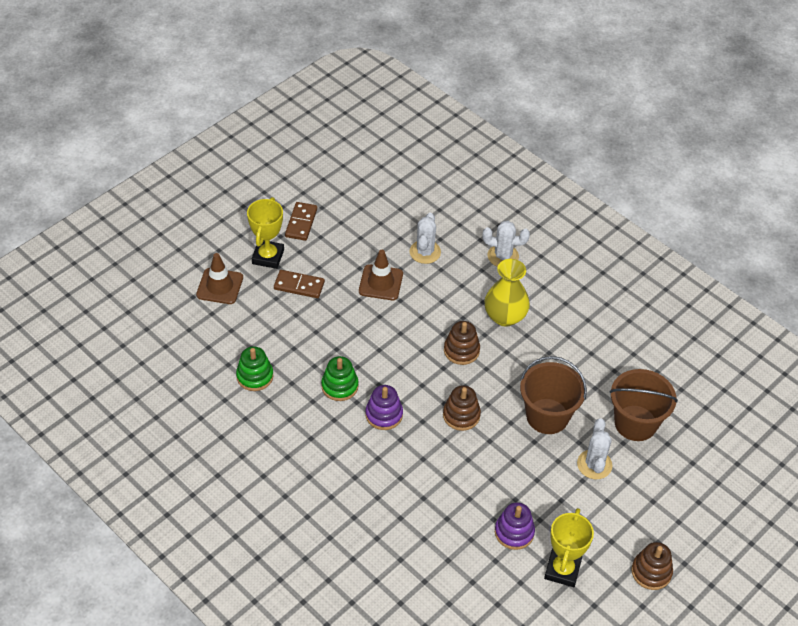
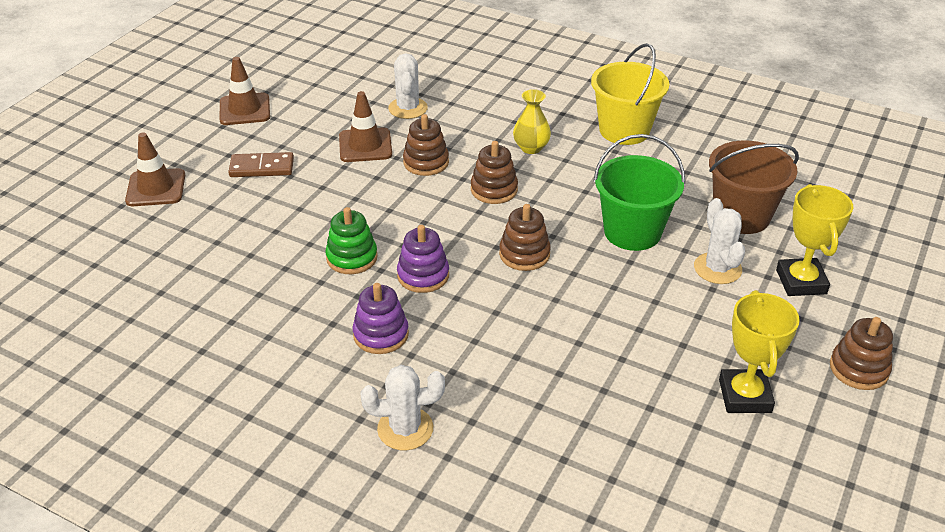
camera: 15 degrees left, 10 degrees down
green stacking toy [236,346,274,391] -> none
yellow trophy [247,197,284,269] -> yellow trophy moved to [776,184,853,296]
brown domino [285,202,317,241] -> brown traffic cone [219,57,270,125]
white cactus [482,221,530,267] -> white cactus moved to [361,365,445,450]
yellow vase [484,259,530,327] -> yellow vase [513,89,551,154], size x0.66
purple stacking toy [495,502,535,550] -> purple stacking toy moved to [352,283,409,354]
brown bucket [520,356,587,434] -> green bucket [593,134,685,251]
none -> brown stacking toy [403,114,449,176]
none -> yellow bucket [591,43,669,145]

